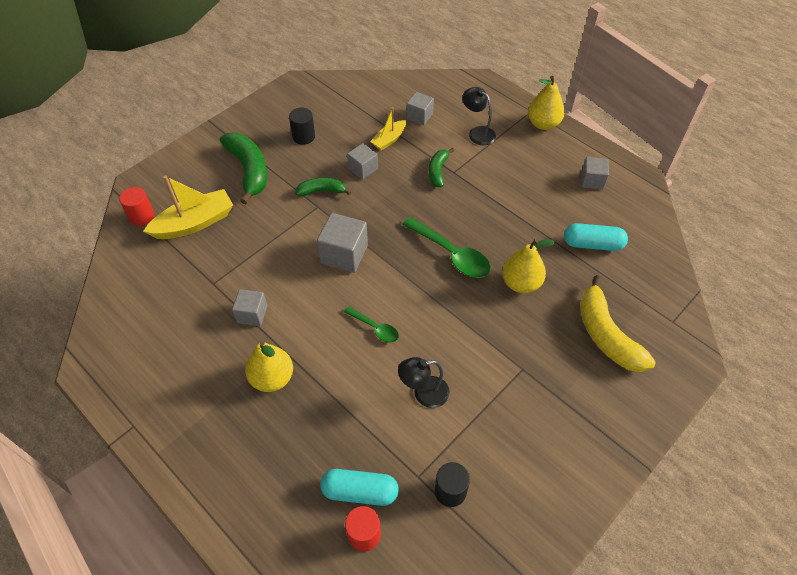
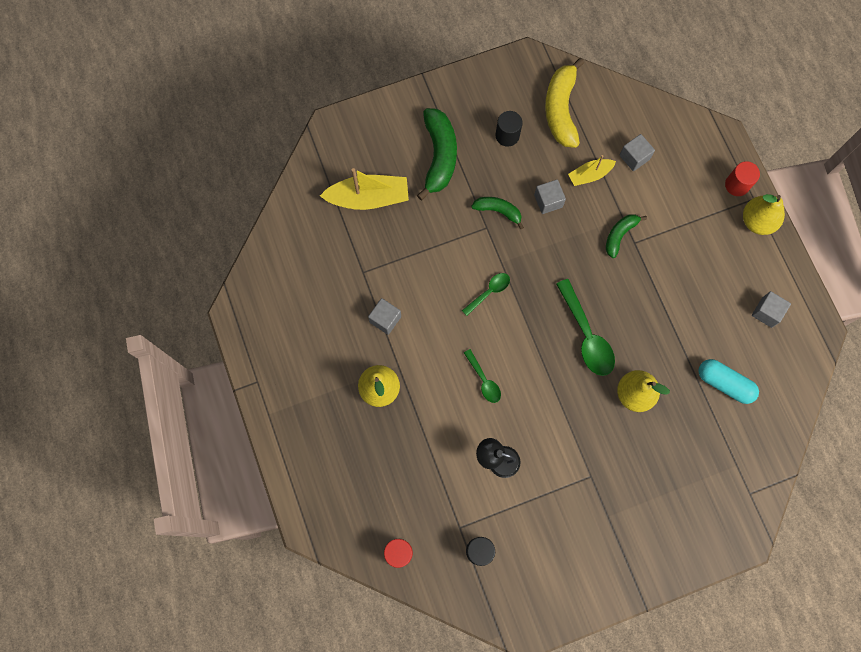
camera: 25 degrees right, 20 degrees up
red cylinder [119,187,155,226] -> red cylinder moved to [725,161,760,196]
grey cube [317,213,368,273] -> green spoon [462,273,510,316]
turquoise capsule [320,469,399,506] -> none
black lamp [462,87,496,145] -> none
yellow banana [580,275,656,372] -> yellow banana moved to [545,58,584,148]

